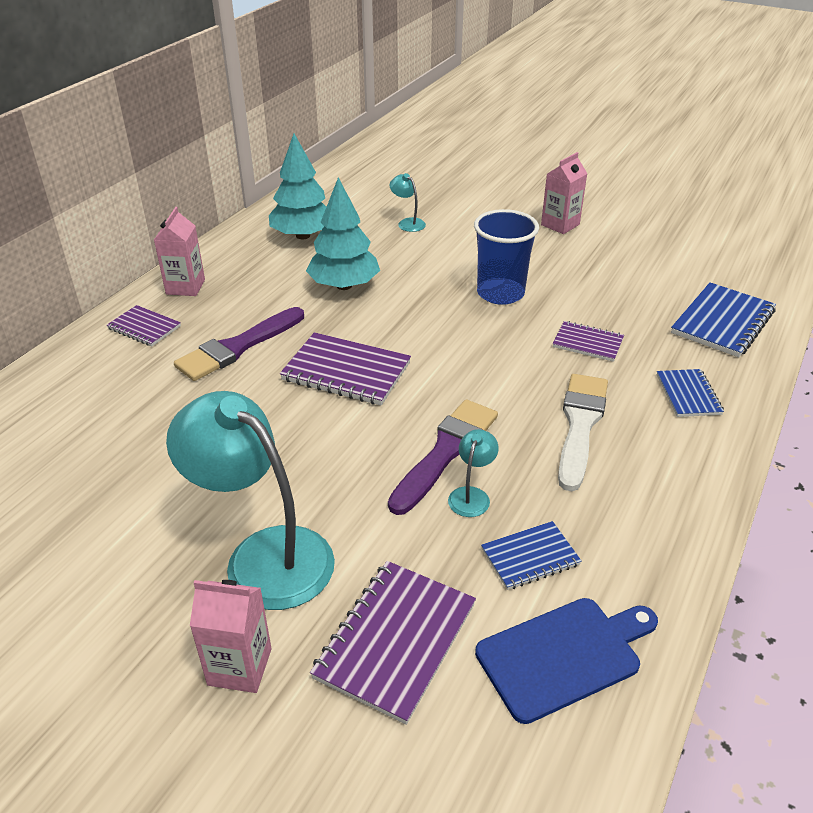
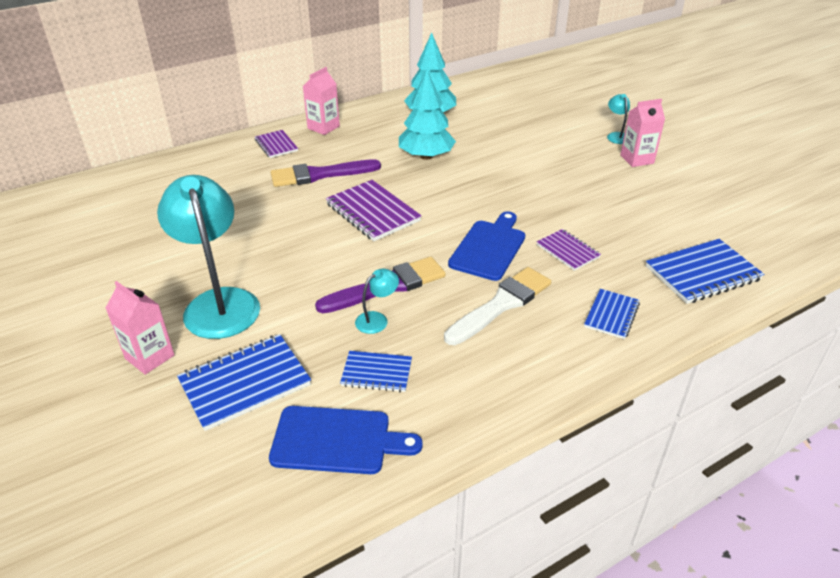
camera: 30 degrees right, 0 degrees up
purple notebook [310,561,476,725] -> blue notebook [177,334,311,431]
turquoise lamp [389,173,426,232] -> turquoise lamp moved to [607,94,630,144]
blue cup [474,209,539,305] -> none
none -> blue cutting board [448,211,525,281]

